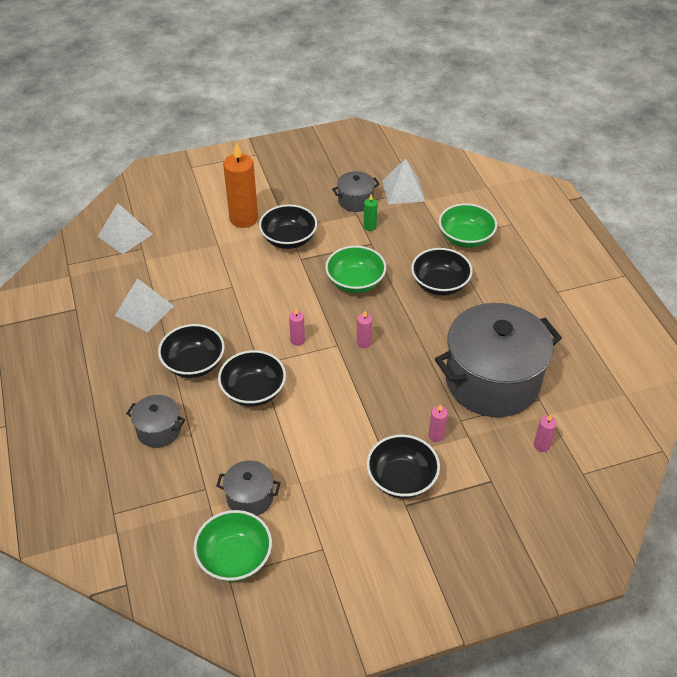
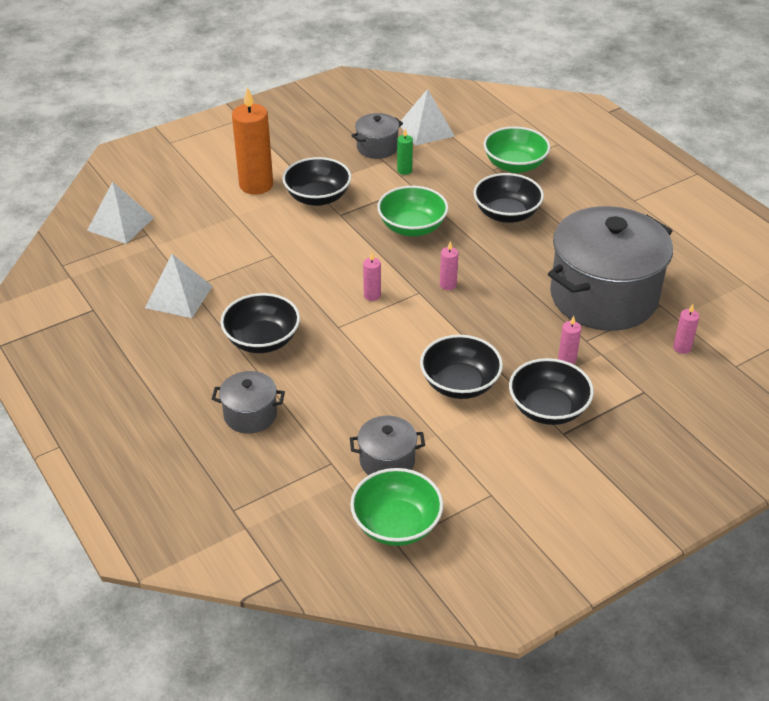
camera: 15 degrees left, 5 degrees down
black bowl [218,350,286,407] -> black bowl moved to [420,335,503,399]

